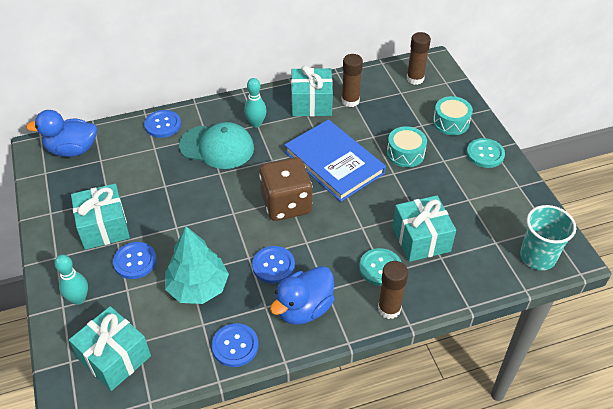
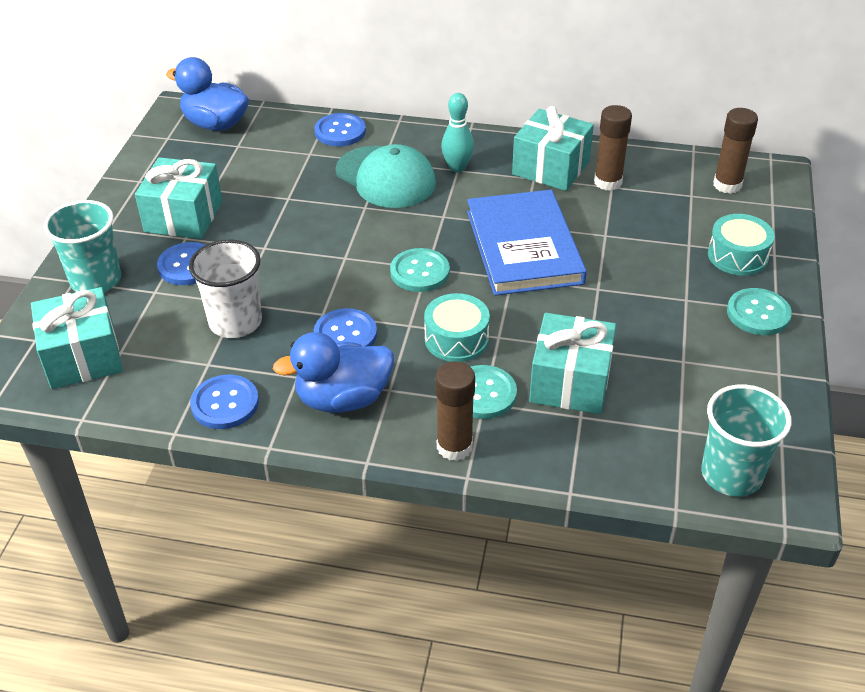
camera: 30 degrees right, 5 degrees down
turquoise bowling pin [55,255,88,305] -> turquoise cup [44,200,121,292]
turquoise tree [165,226,229,304] -> white cup [189,239,262,338]
brown dice [259,157,313,221] -> turquoise button [390,248,450,292]
turquoise drum [387,126,427,167] -> turquoise drum moved to [424,293,490,362]

